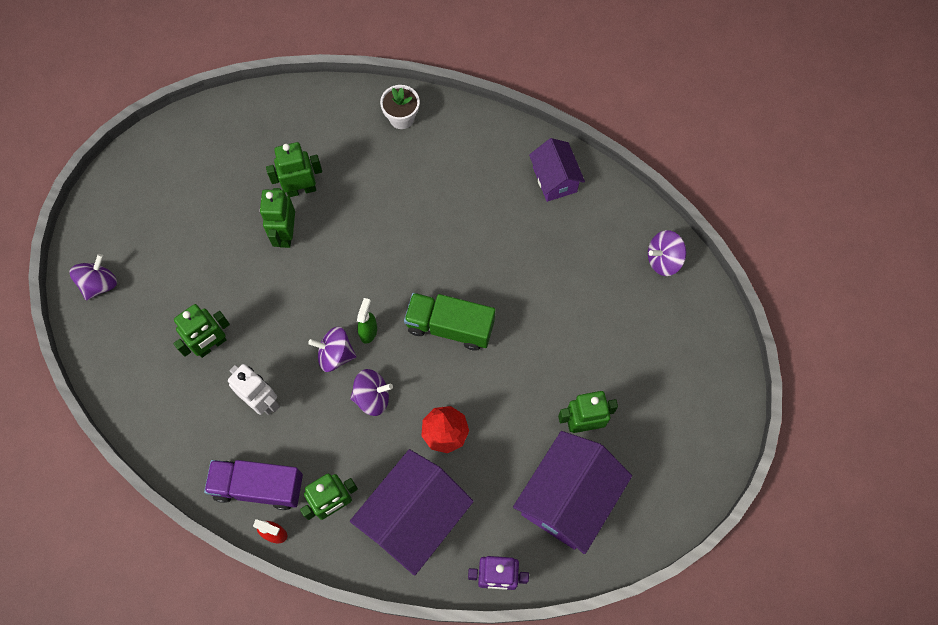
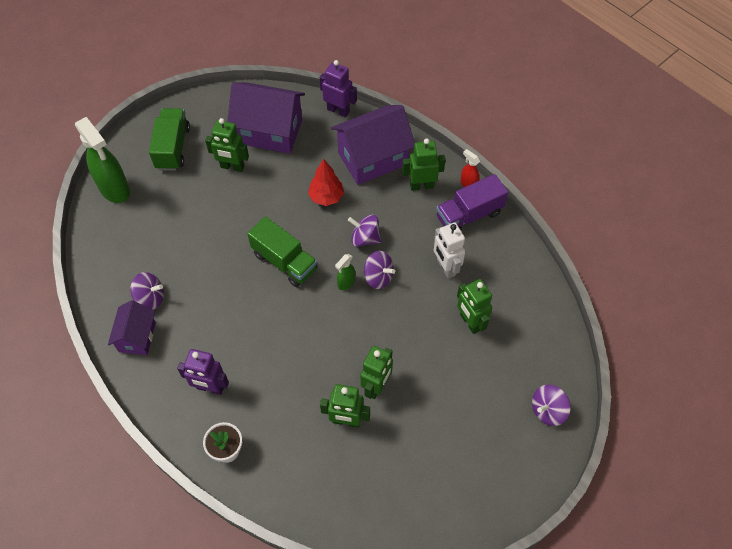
camera: 155 degrees left, 10 degrees down
green robot [173,304,230,358] -> green robot turned 105 degrees counterclockwise [457,279,492,334]
purple truck [204,460,303,510] -> purple truck turned 120 degrees clockwise [436,174,508,230]
purple house [513,431,632,554] -> purple house turned 45 degrees clockwise [227,82,305,154]
purple spinning top [648,230,686,276] -> purple spinning top moved to [130,272,164,310]
none -> green spray bottle [75,117,130,203]
none -> green truck [149,108,190,171]
none -> purple robot [177,349,229,395]

